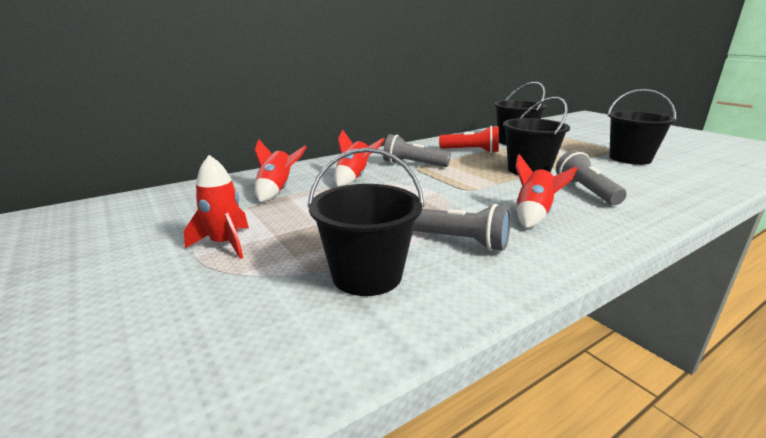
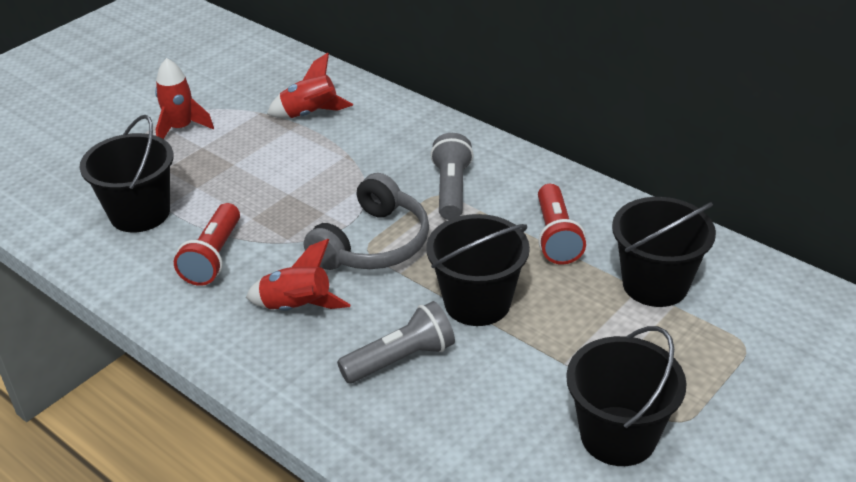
camera: 75 degrees right, 15 degrees up
red rocket [334,129,385,187] -> none
grey flashlight [413,204,511,251] -> red flashlight [174,203,240,286]
none -> grey headphones [304,173,429,270]

